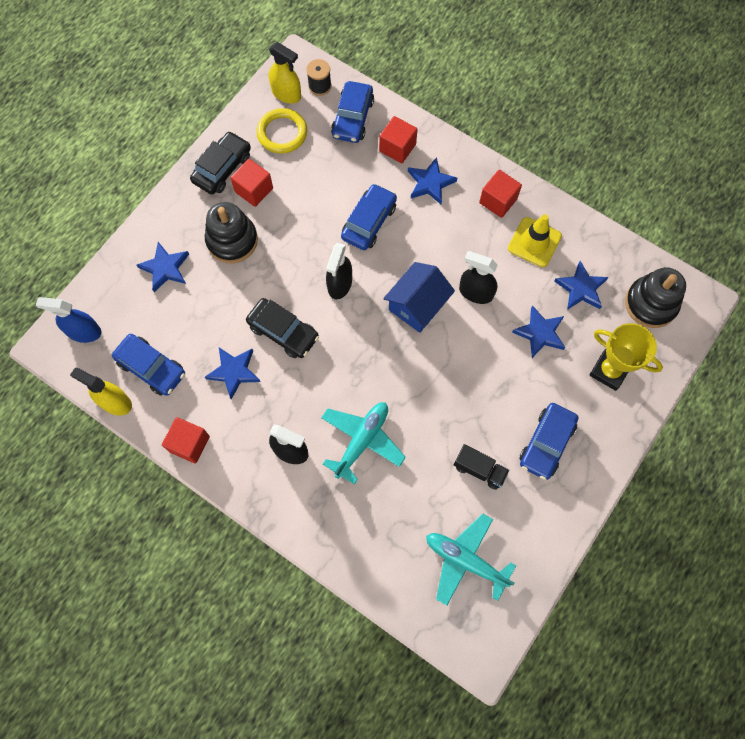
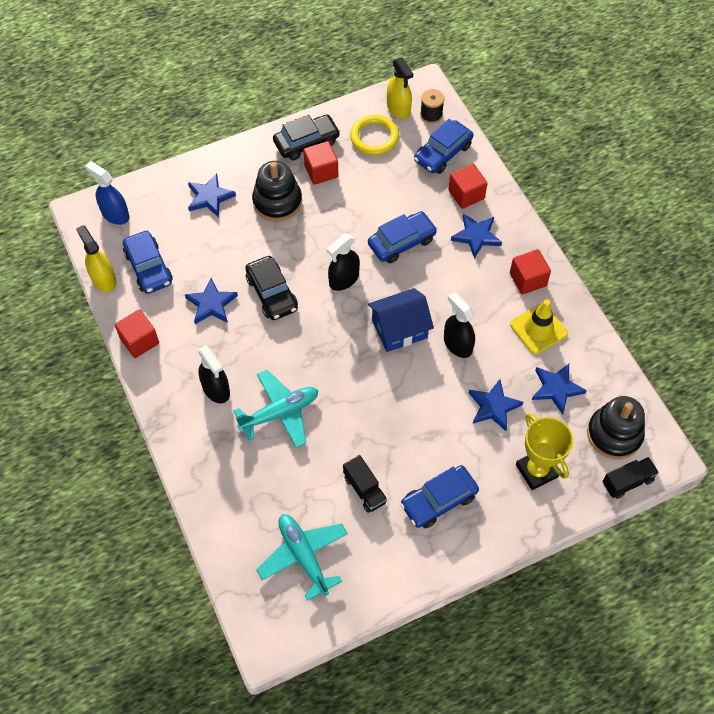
camera: 30 degrees right, 10 degrees down
none -> black truck [603,457,659,499]

